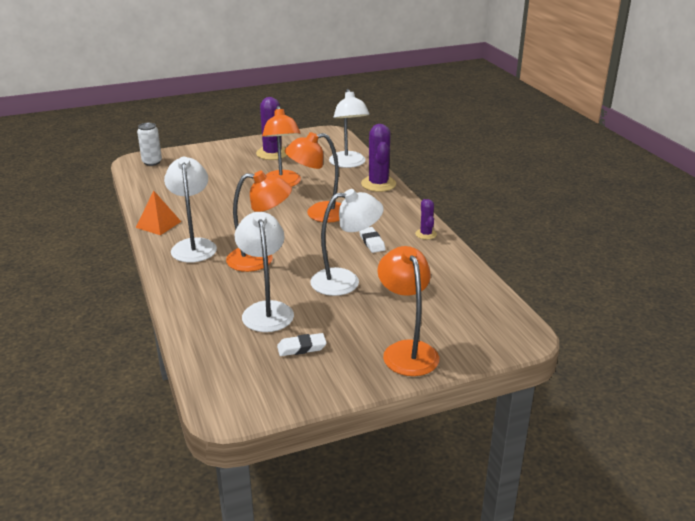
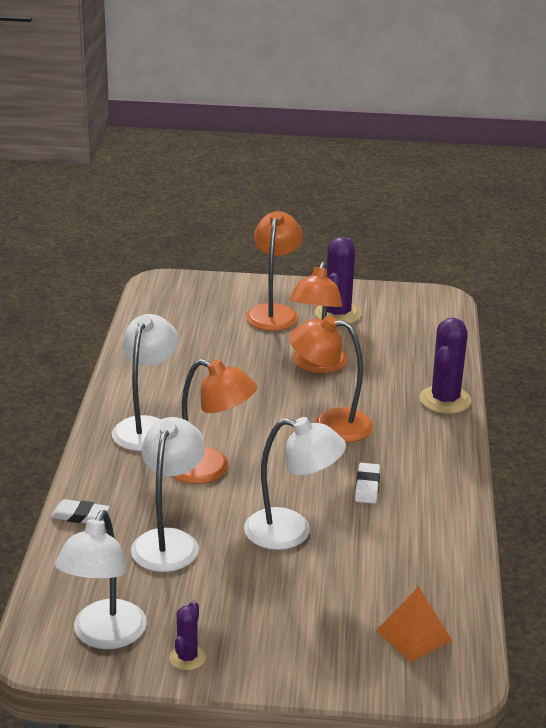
camera: 25 degrees right, 0 degrees up
orange pyramid [136,191,181,235] -> orange pyramid moved to [376,587,452,662]
white can [137,123,162,166] -> none
white eraser [277,333,327,356] -> white eraser moved to [51,499,110,524]
white lamp [329,89,370,168] -> white lamp moved to [55,510,147,649]
orange lamp [377,246,439,376] -> orange lamp moved to [246,211,303,331]
purple cactus [415,199,437,240] -> purple cactus moved to [169,601,206,670]

